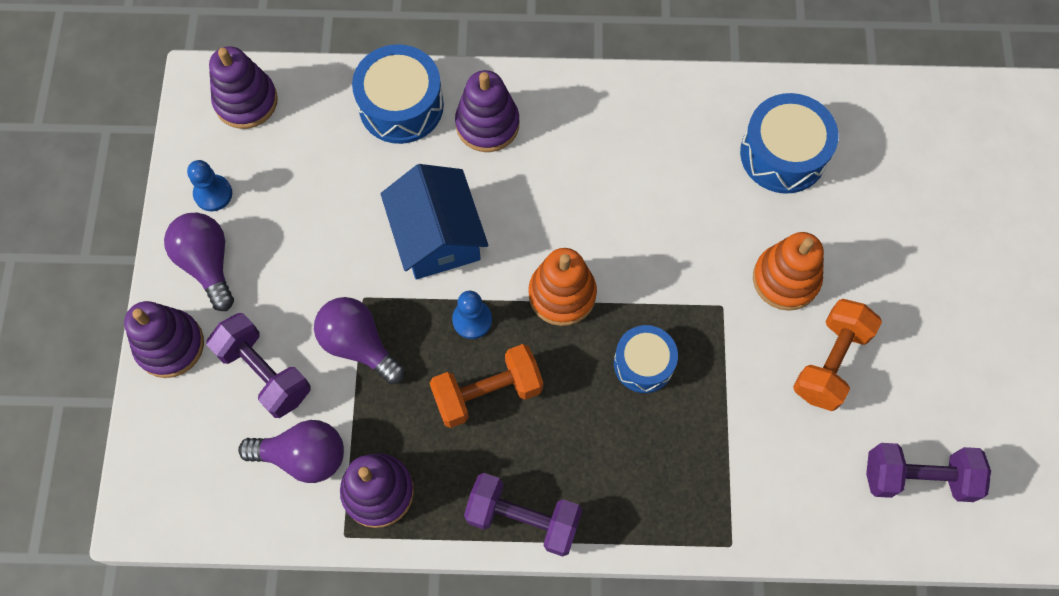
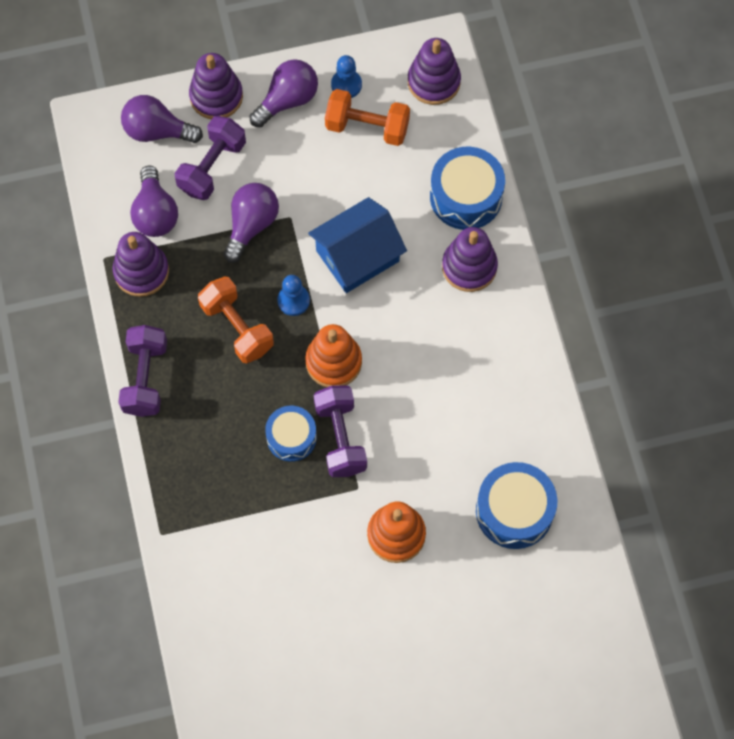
camera: 75 degrees right, 0 degrees up
orange dumbbell [793,299,882,411] -> orange dumbbell moved to [325,89,410,146]
purple dumbbell [866,443,991,502] -> purple dumbbell moved to [314,386,367,477]
none -> purple light bulb [121,95,203,143]

